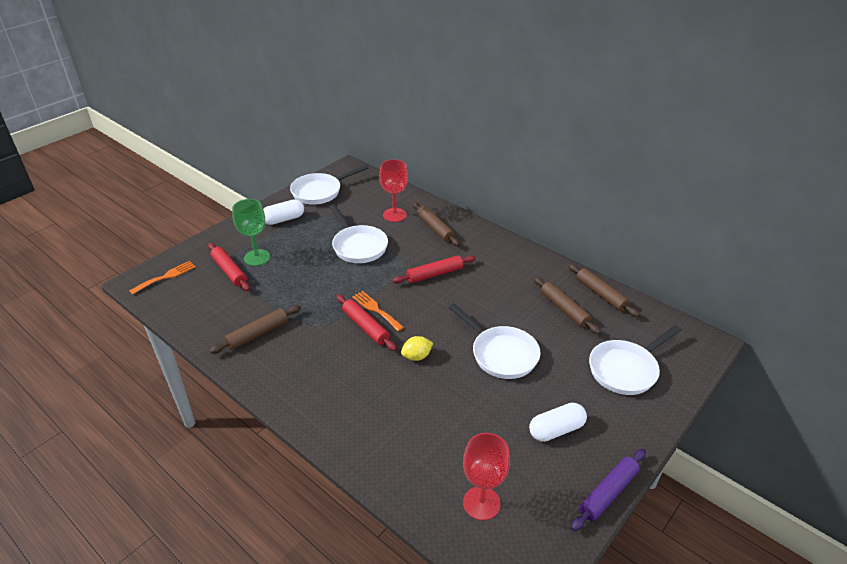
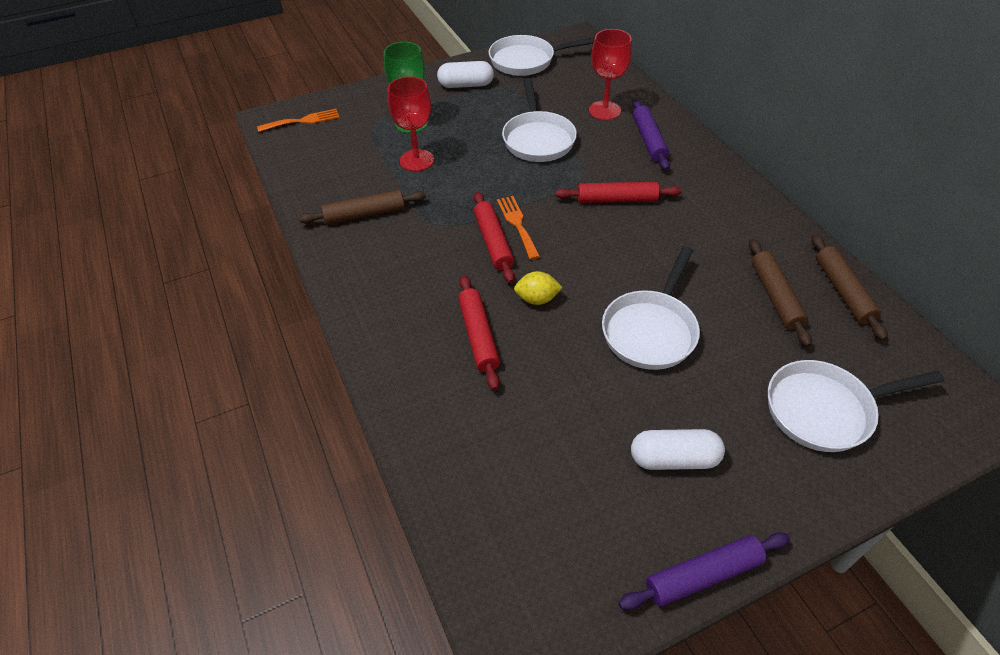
camera: 25 degrees right, 10 degrees up
red rolling pin [208,243,250,291] -> red rolling pin moved to [458,275,500,390]
brown rolling pin [413,202,460,246] -> purple rolling pin [633,99,670,171]
white pan [448,303,541,379] -> white pan turned 45 degrees clockwise [602,246,700,370]
red goblet [463,433,510,520] -> red goblet moved to [388,76,434,171]

